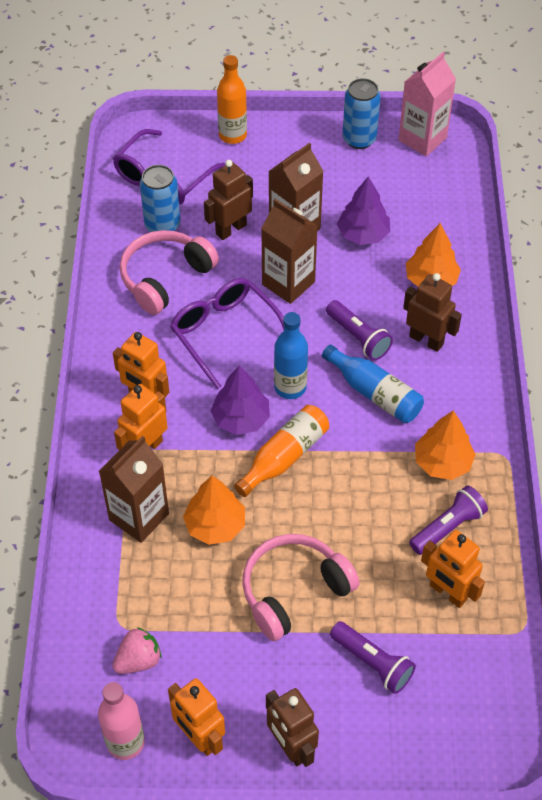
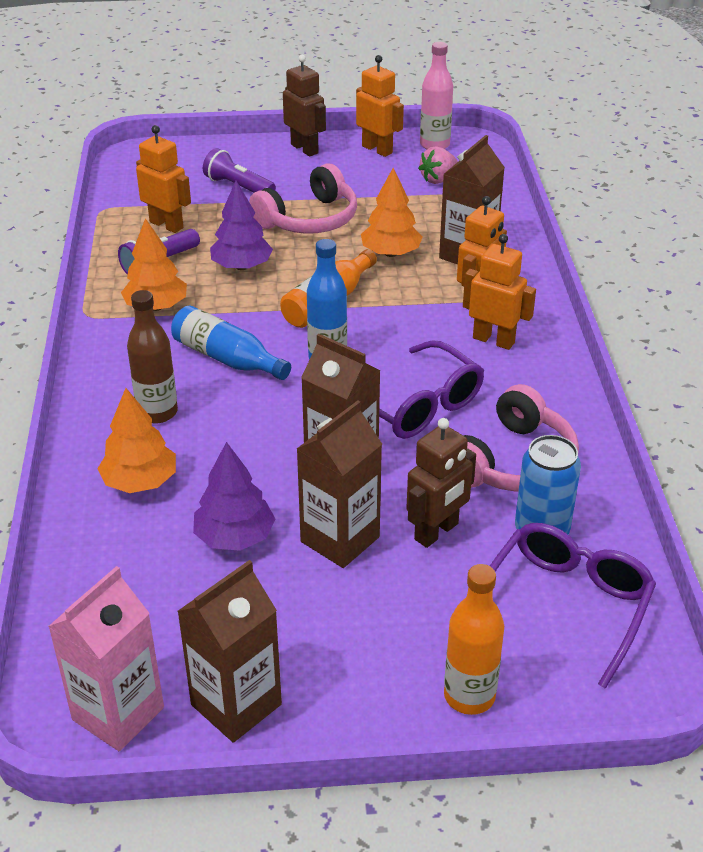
camera: 175 degrees right, 15 degrees down
purple tree [211,365,270,435] -> purple tree moved to [210,181,273,270]
purple flashlight [326,300,393,360] -> none
blue can [343,78,380,149] -> brown carton [177,560,282,743]
brown robot [403,273,462,352] -> brown bottle [127,290,178,423]

